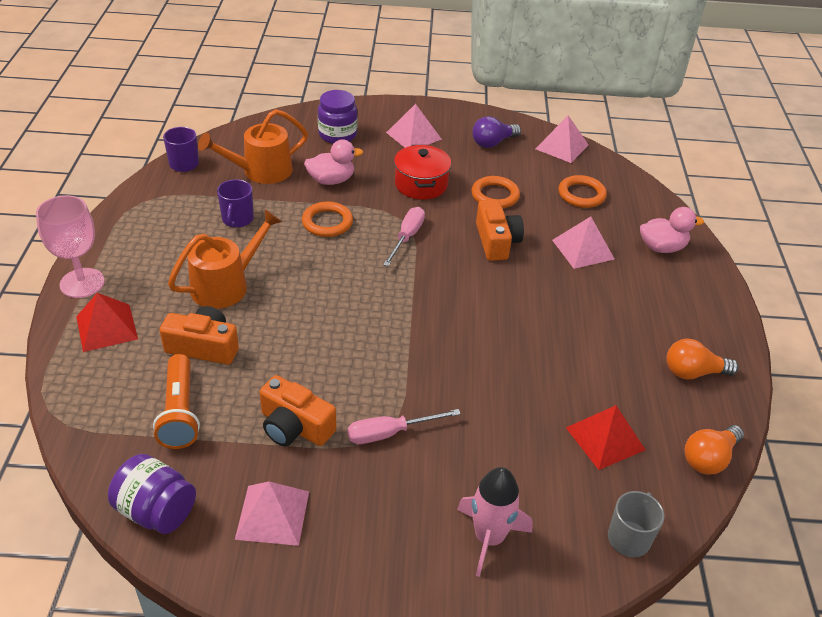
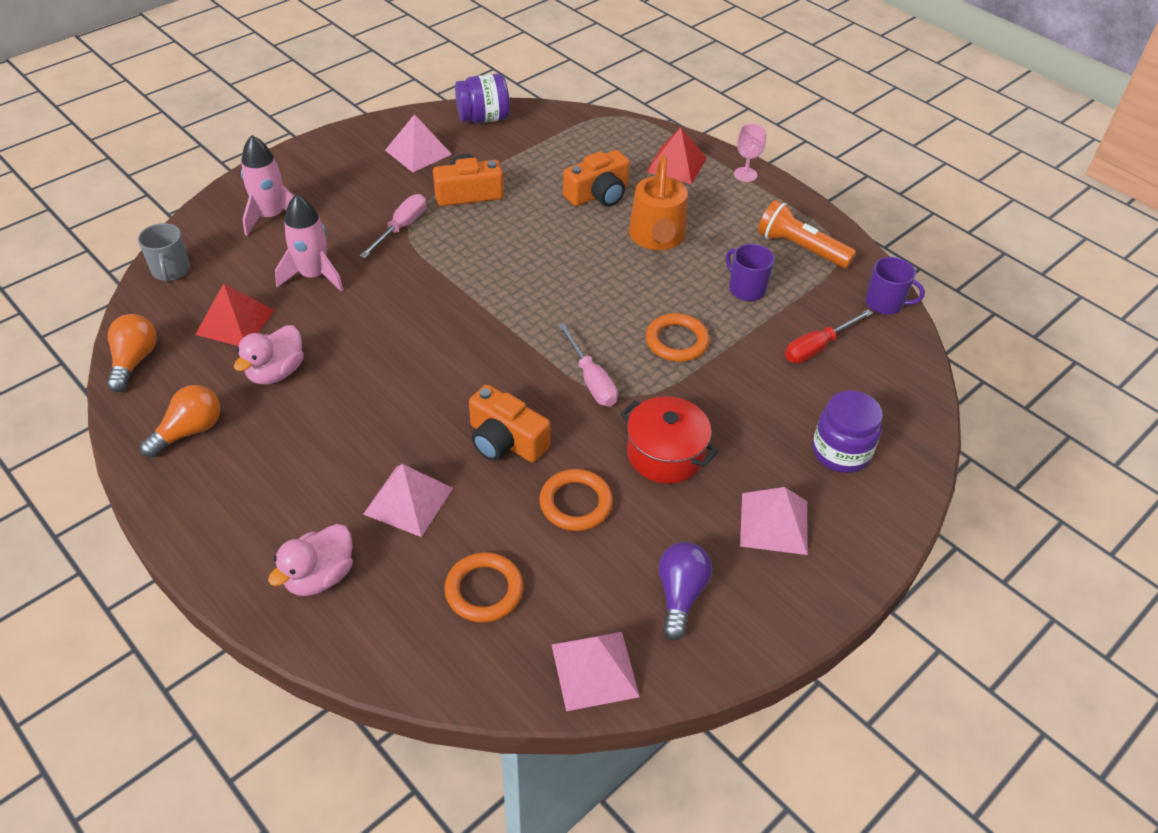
camera: 135 degrees right, 5 degrees up
pink goblet [36,195,105,298] -> pink goblet [734,124,766,182], size x0.57
orange flashlight [153,354,200,449] -> orange flashlight moved to [758,200,856,268]
orange watering can [198,109,308,184] -> red screwdriver [785,310,873,363]
pink duck [304,140,363,185] -> pink duck moved to [234,325,304,385]
none -> pink rocket [275,194,344,292]

